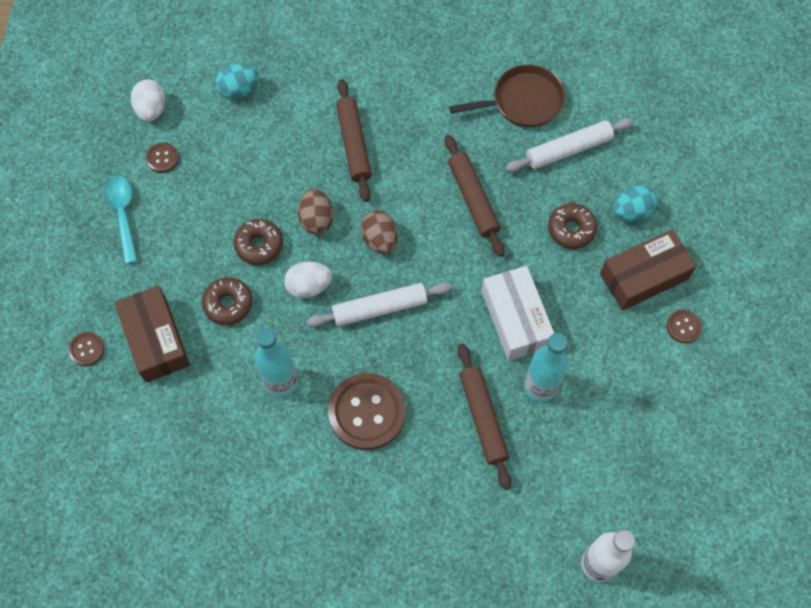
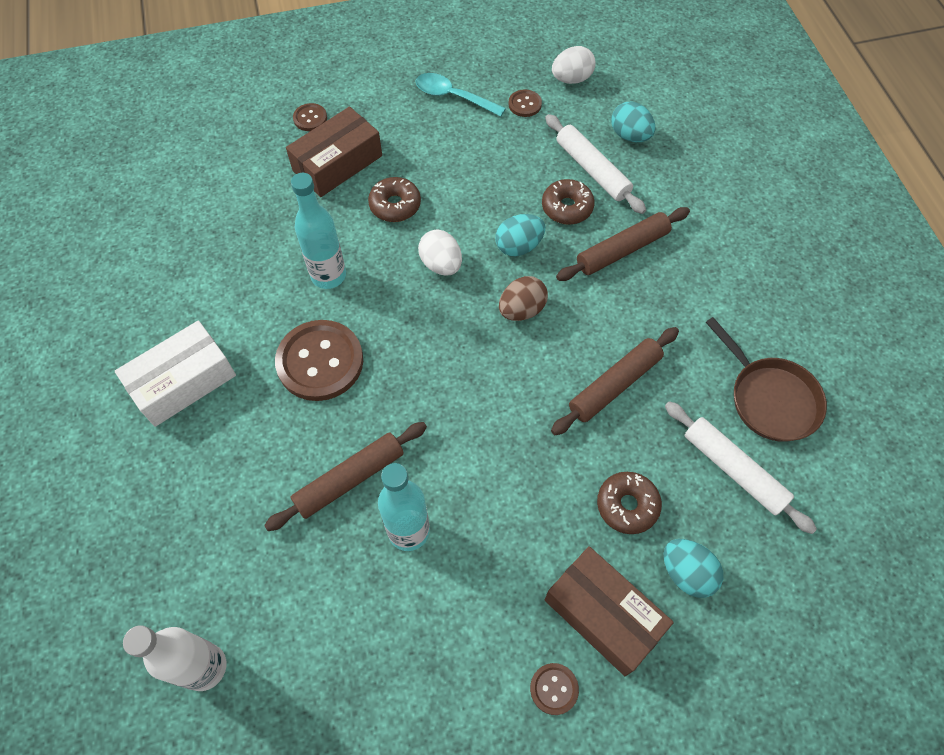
camera: 70 degrees right, 5 degrees down
turquoise spoon [104,176,138,264] -> turquoise spoon turned 120 degrees counterclockwise [416,73,506,117]
brown donut [234,219,283,265] -> brown donut moved to [542,179,595,225]
brown egg [298,188,333,235] -> turquoise egg [495,214,545,256]
white rolling pin [307,282,452,327] -> white rolling pin moved to [545,114,646,214]
white box [482,266,554,361] -> white box moved to [115,320,236,427]

